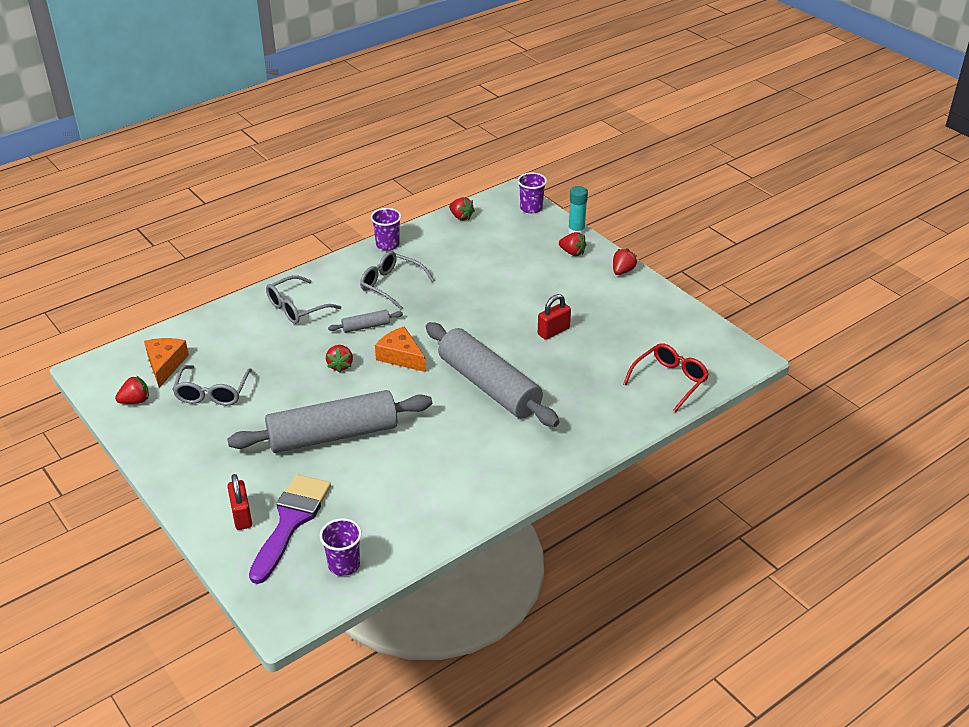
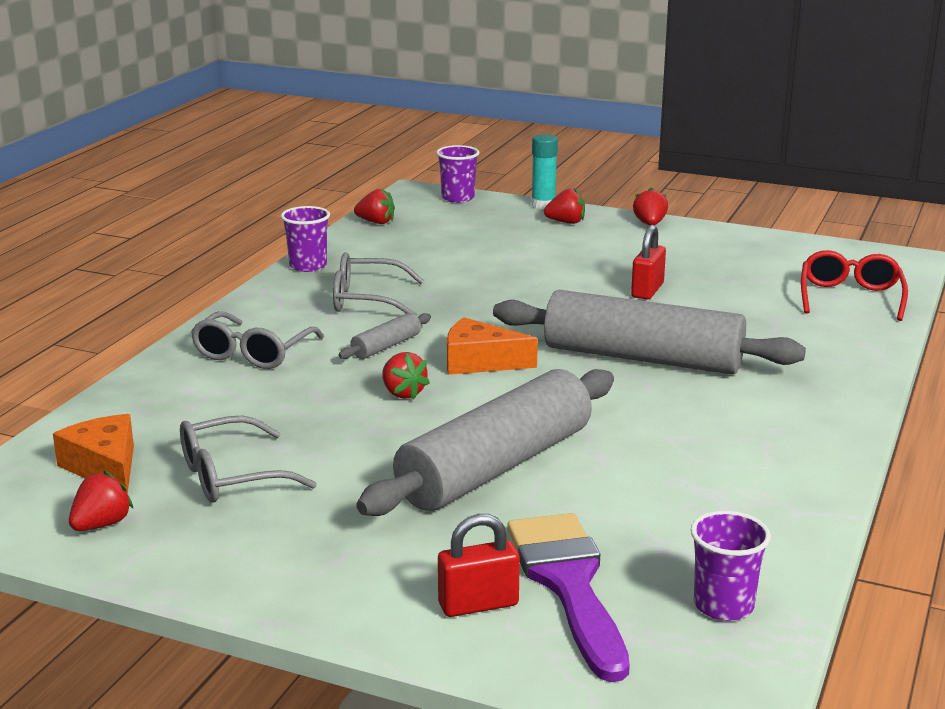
camera: 30 degrees left, 15 degrees down
grey glasses [172,365,252,406] -> grey glasses turned 90 degrees clockwise [180,416,317,503]
red padlock [227,474,252,530] -> red padlock turned 60 degrees counterclockwise [438,514,520,617]

